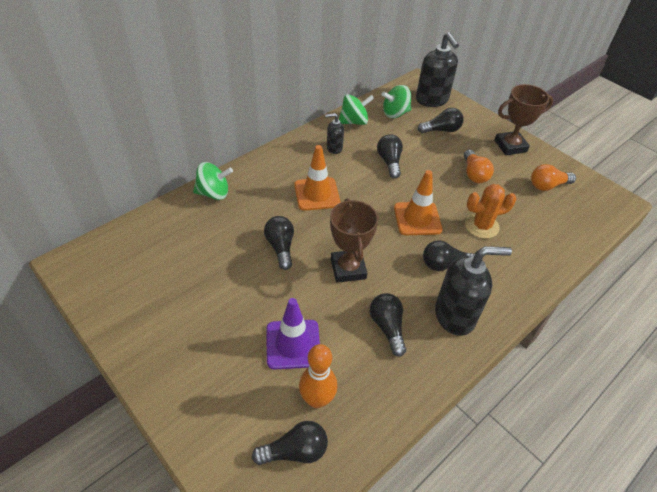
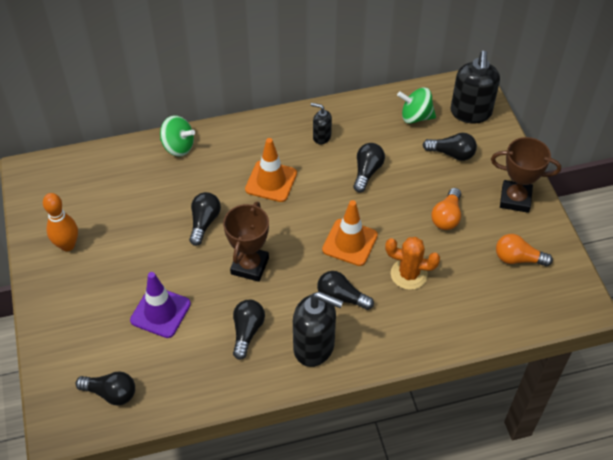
camera: 30 degrees right, 5 degrees up
orange bowling pin [299,344,337,408] -> orange bowling pin moved to [43,193,78,251]
green spinning top [339,94,374,125] -> none

